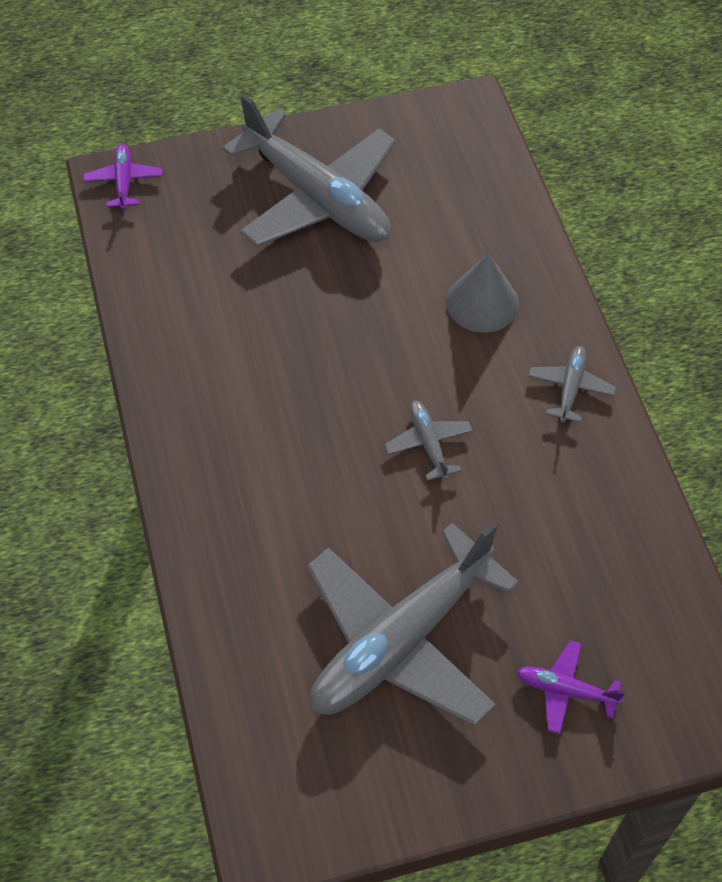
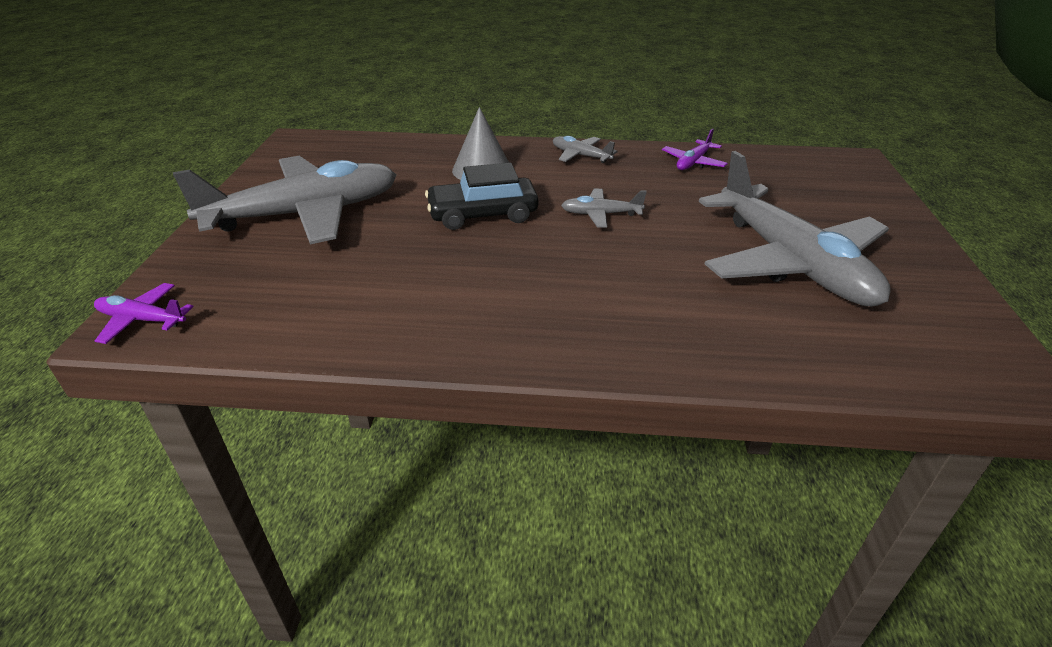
camera: 70 degrees left, 20 degrees down
purple plane [517,640,625,734] -> purple plane moved to [662,128,728,170]
none -> black car [425,163,539,230]

